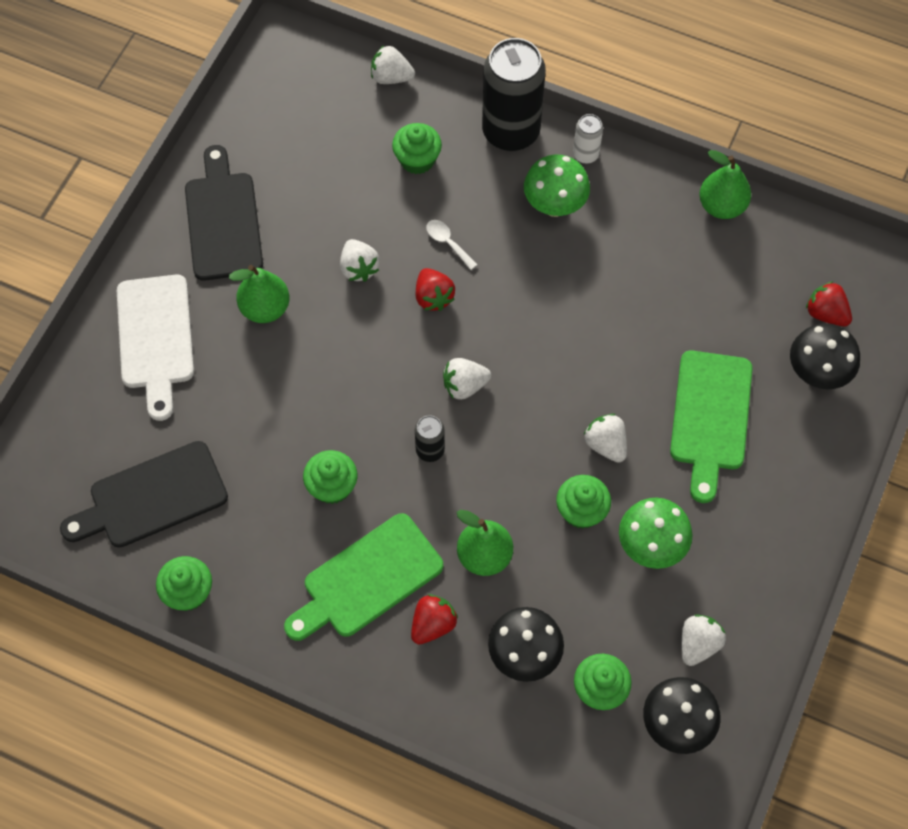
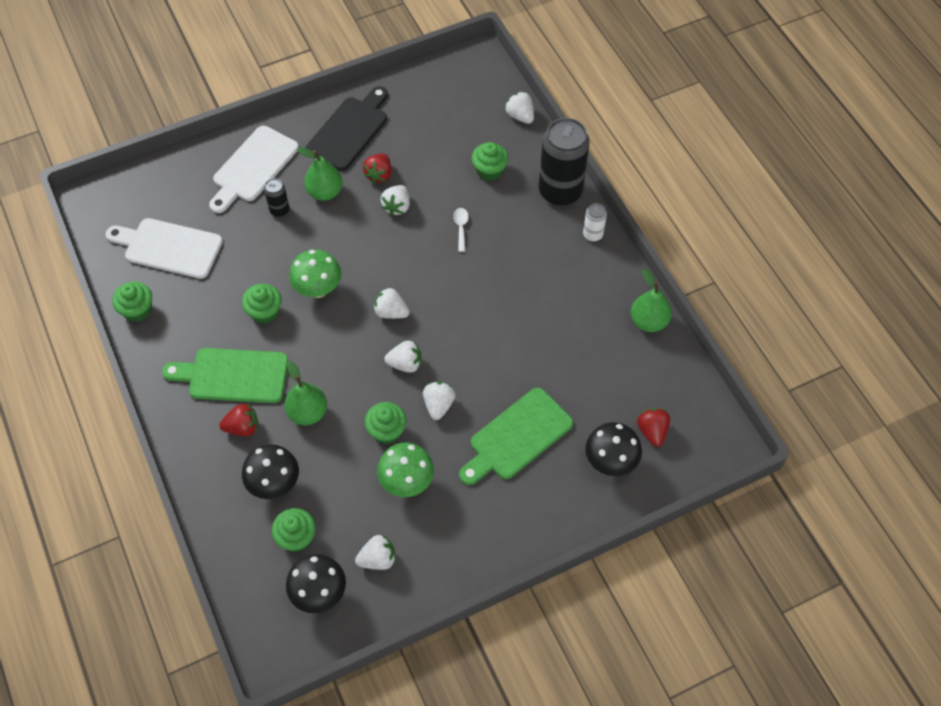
camera: 40 degrees right, 5 degrees down
black cutting board [60,441,228,548] -> white cutting board [106,218,223,279]
black can [415,415,445,462] -> black can moved to [264,178,289,217]
red strawberry [416,268,455,311] -> red strawberry moved to [363,153,391,184]
green mushroom [524,155,590,217] -> green mushroom moved to [289,250,341,298]
none -> white strawberry [384,341,422,373]

